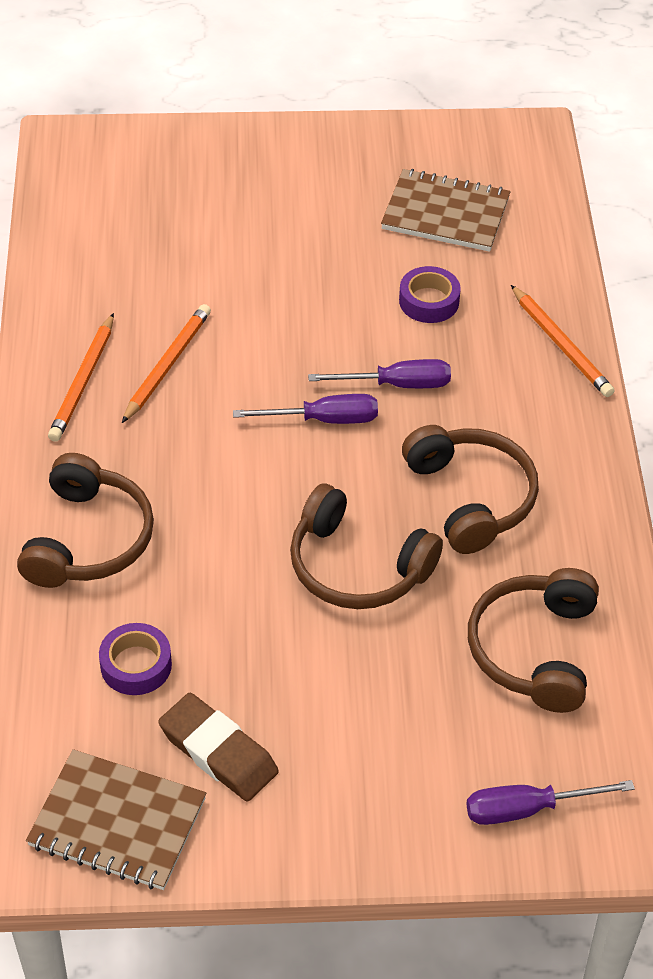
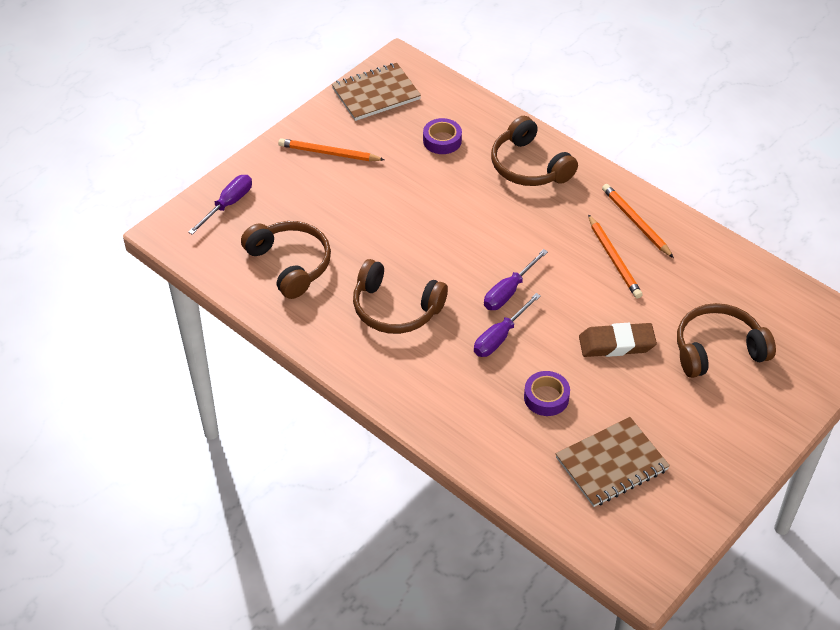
camera: 135 degrees right, 0 degrees up
brown eraser [158,693,279,801] -> brown eraser moved to [579,323,657,357]
brown headphones [290,483,443,609] -> brown headphones moved to [677,303,776,378]
orange pencil [511,285,615,397] -> orange pencil moved to [278,138,385,161]

